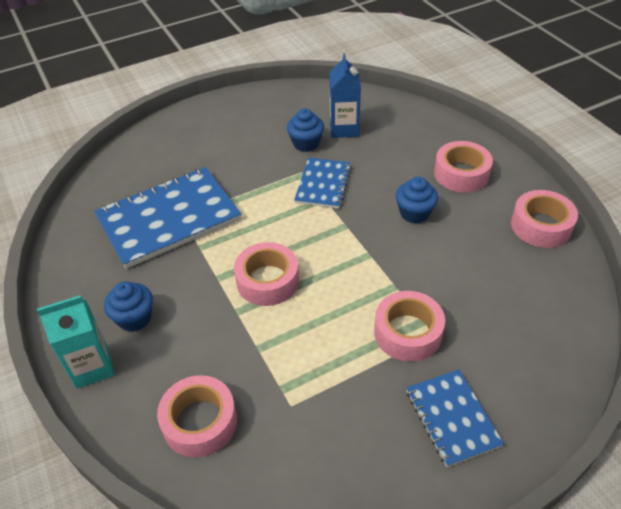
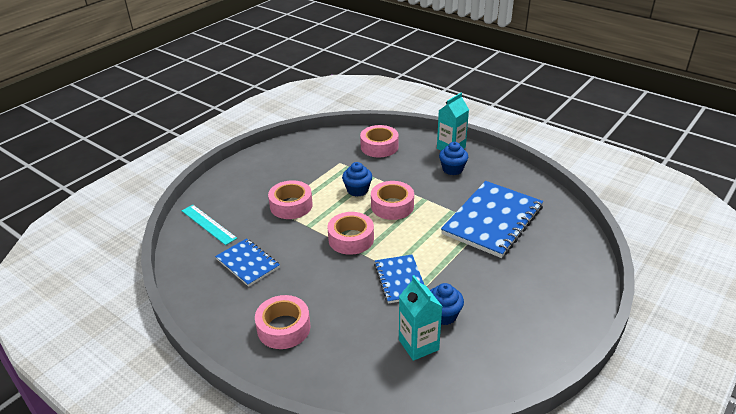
camera: 155 degrees right, 10 degrees down
blue carton [330,53,361,138] -> turquoise carton [399,275,443,361]
blue cupcake [396,177,438,224] -> blue cupcake moved to [342,162,372,197]
blue notebook [406,369,504,467] -> blue notebook moved to [215,238,280,287]
pink tape [511,190,578,248] -> pink tape moved to [327,212,374,255]
none -> turquoise ruler [182,205,237,245]

